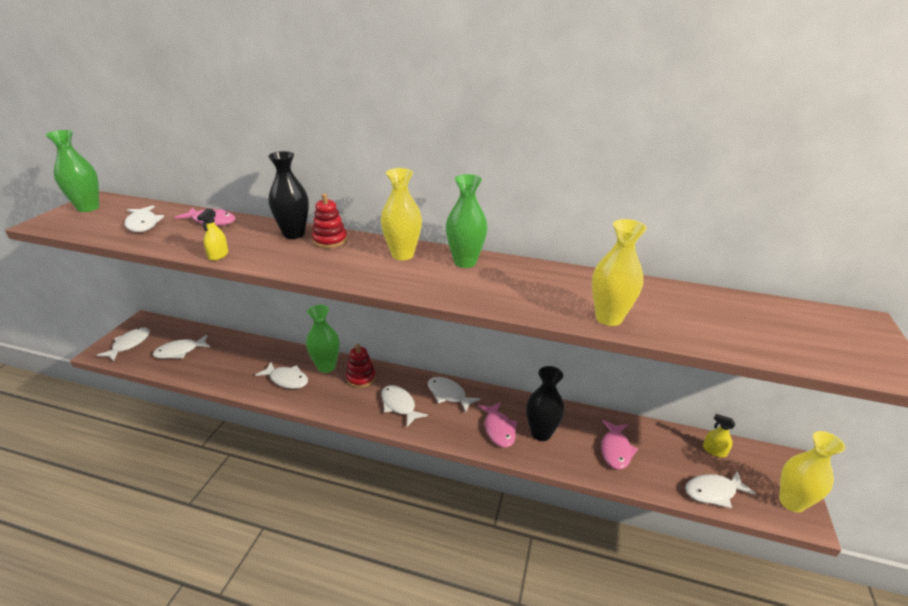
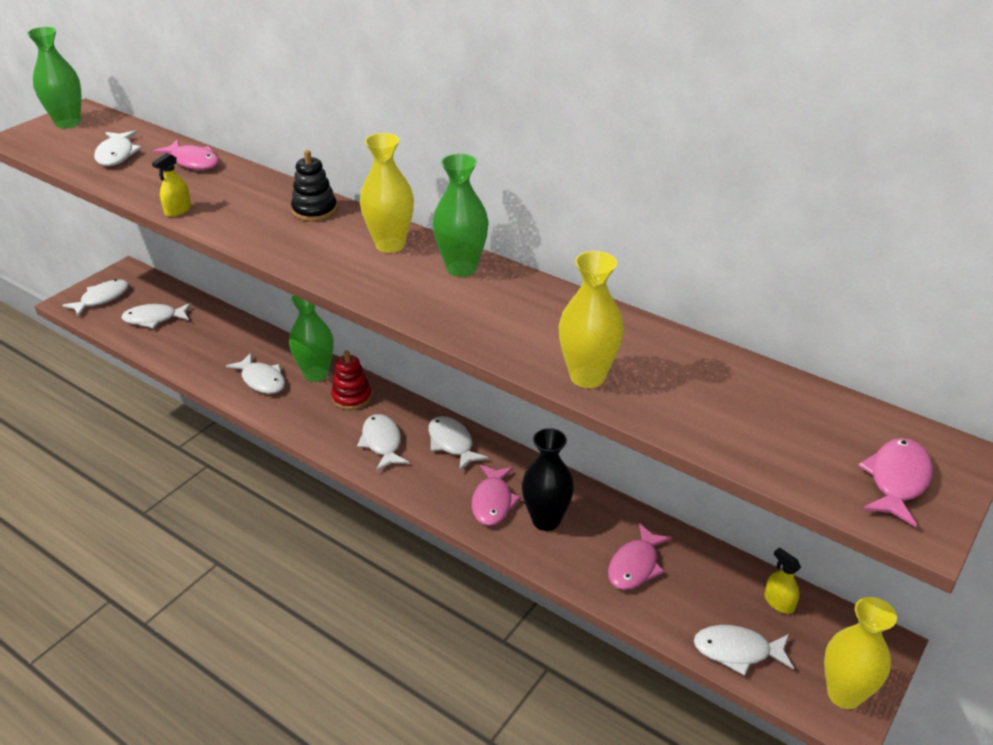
camera: 20 degrees right, 5 degrees up
black vase [268,151,309,239] -> none
red stacking toy [312,193,347,248] -> black stacking toy [291,150,337,221]
none -> pink fish [858,438,933,527]

